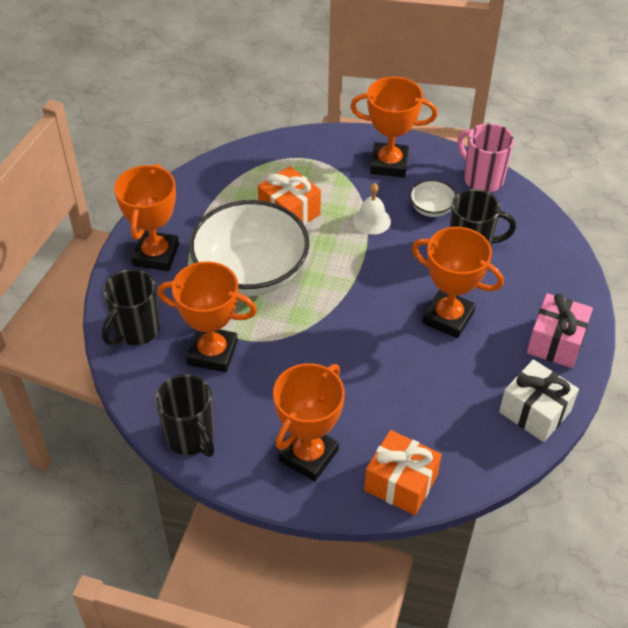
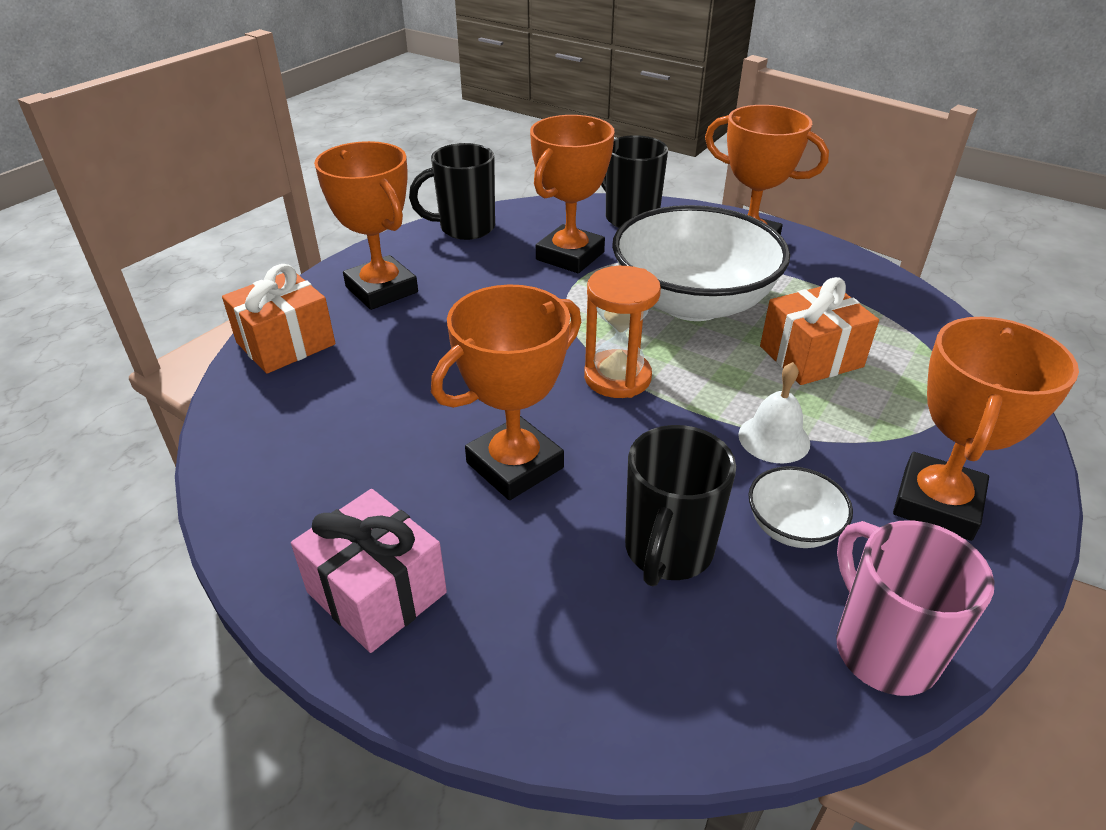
camera: 110 degrees right, 10 degrees down
pink mug [457,123,514,192] -> pink mug turned 90 degrees counterclockwise [836,520,994,696]
white gift [499,359,579,442] -> none
none -> orange hourglass [584,266,661,398]

